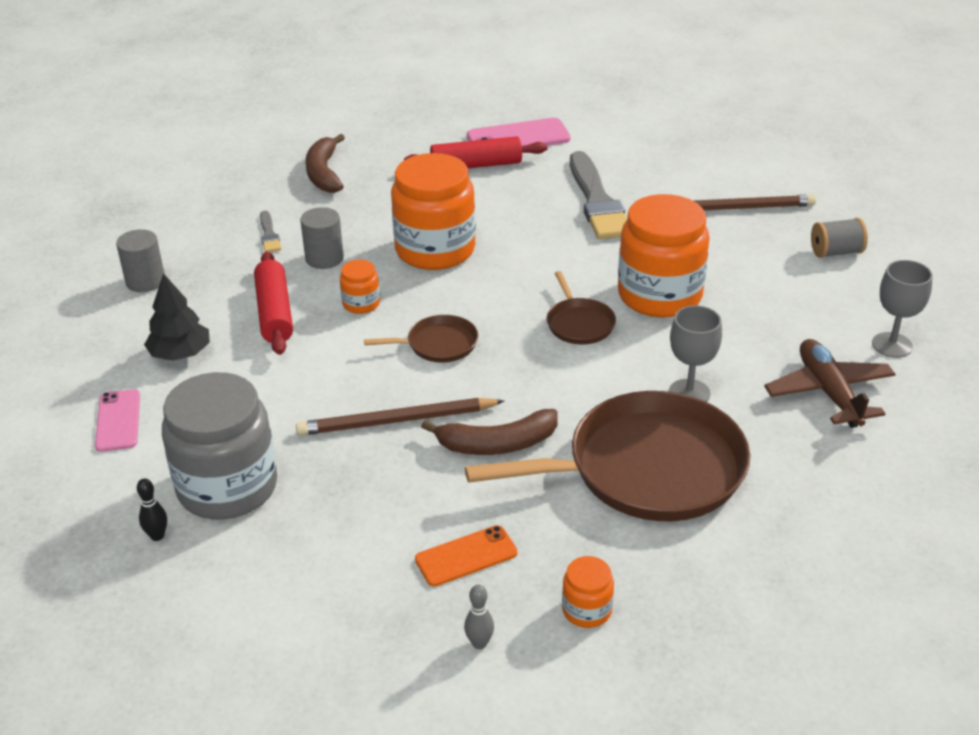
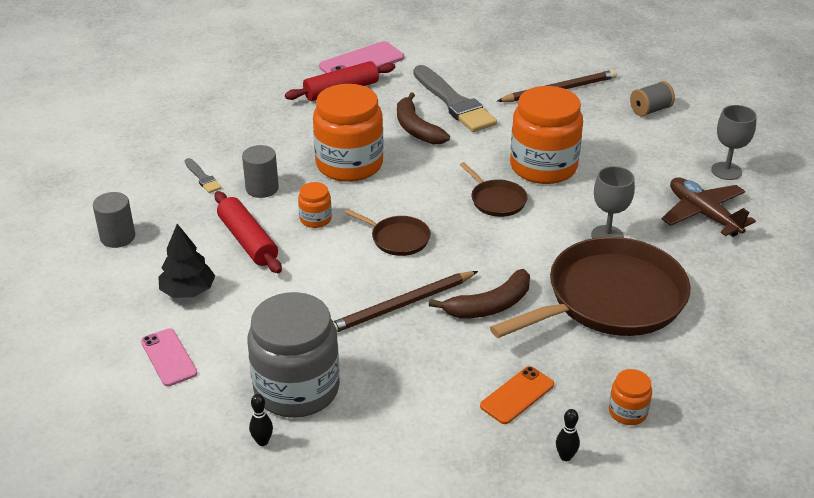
camera: 20 degrees left, 0 degrees up
brown banana [305,134,345,193] -> brown banana moved to [397,92,450,144]
brown pan [364,315,478,363] -> brown pan turned 60 degrees clockwise [344,209,431,256]
grey bowling pin [464,585,494,649] -> black bowling pin [556,409,580,461]

